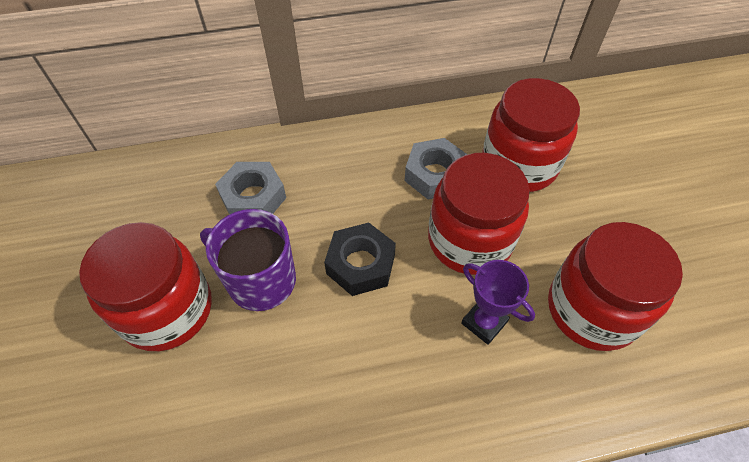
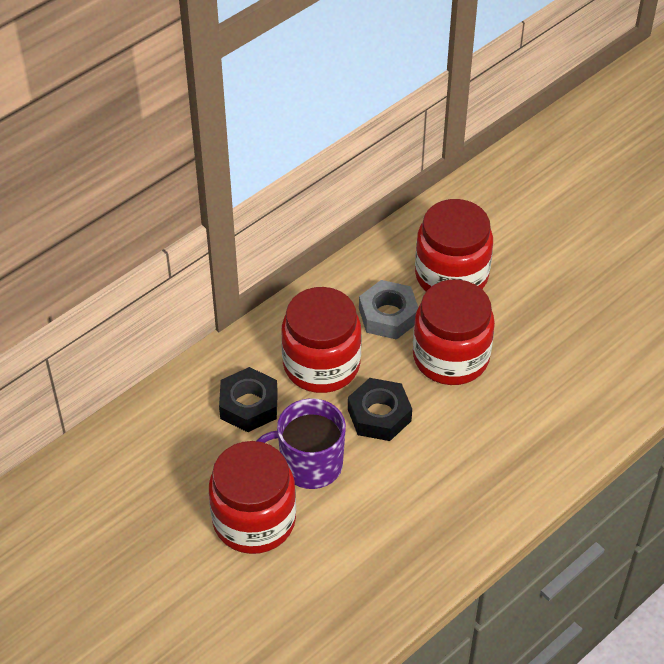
camera: 30 degrees left, 5 degrees down
grey nut [215,162,286,215] -> black nut [219,367,278,432]
purple trophy [461,260,535,345] -> none
red jar [548,222,683,351] -> red jar moved to [281,287,361,393]

